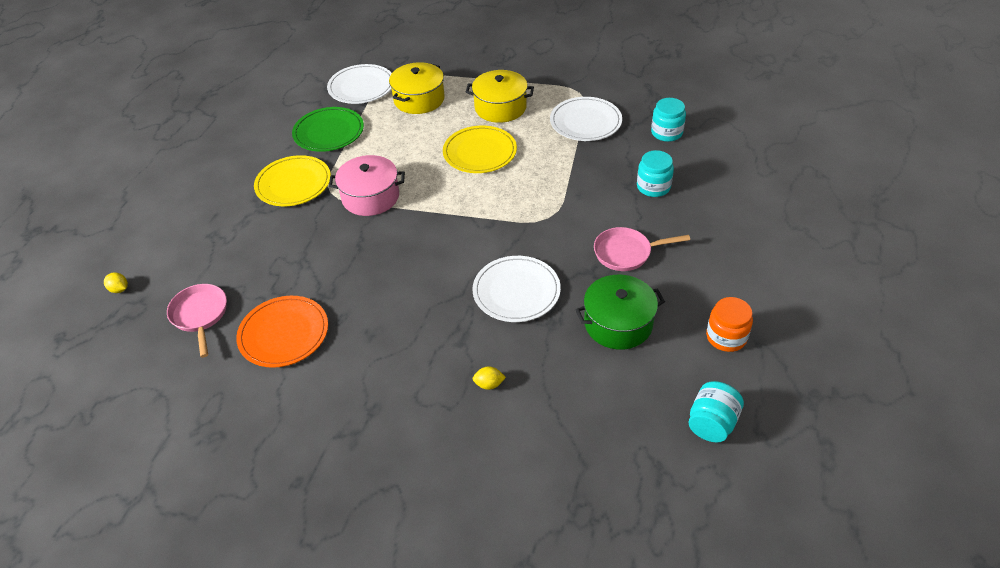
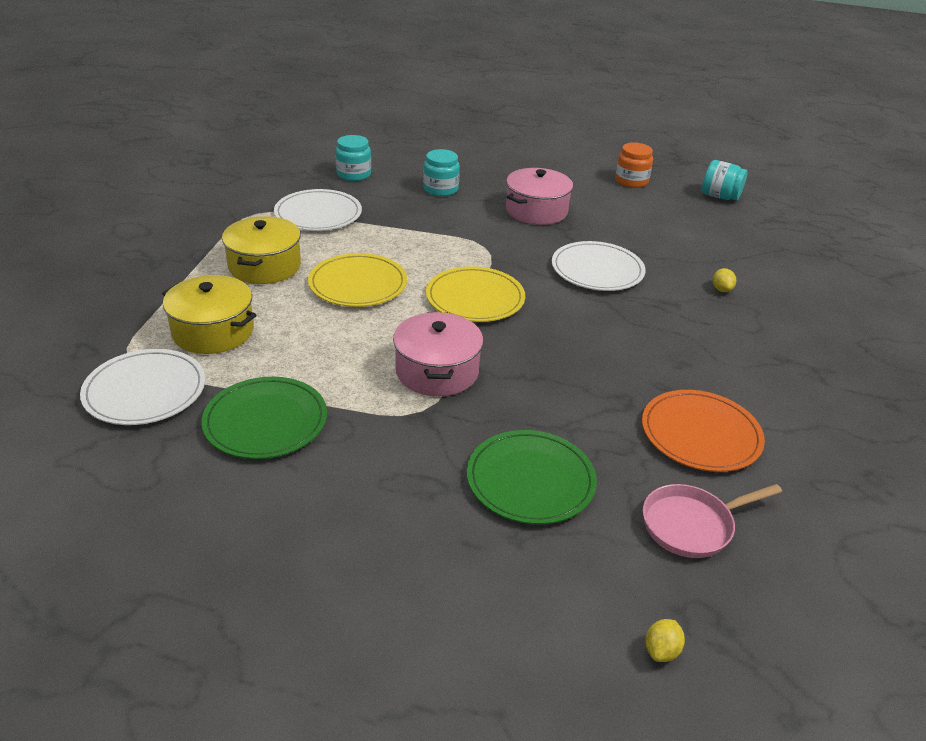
camera: 95 degrees left, 10 degrees down
yellow plate [254,155,331,206] -> yellow plate moved to [426,266,525,322]
green pot [575,275,665,350] -> none
pink pan [594,227,690,271] -> pink pot [506,168,573,225]
none -> green plate [467,430,597,524]

